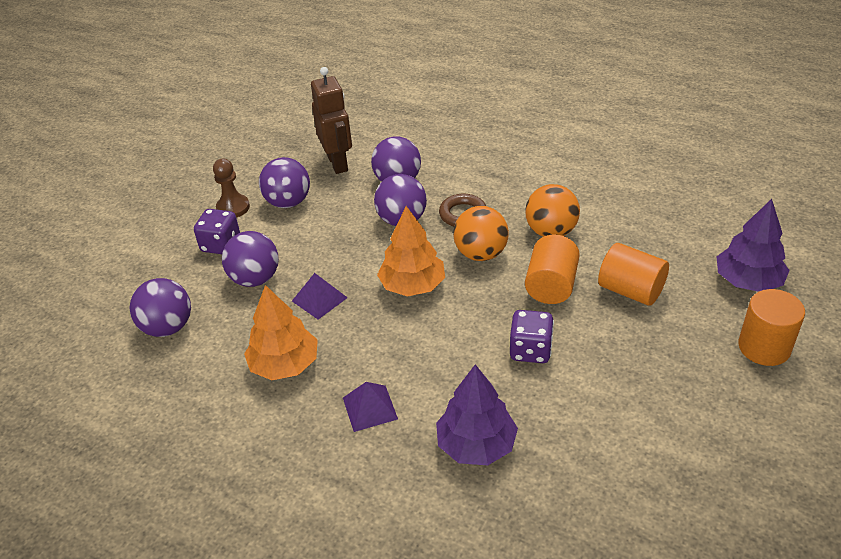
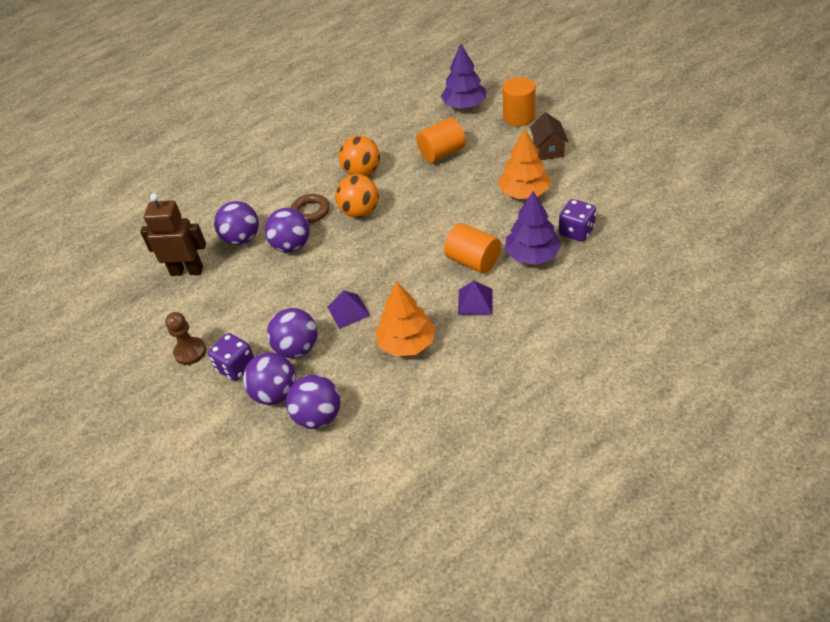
camera: 65 degrees left, 5 degrees up
purple ball [259,157,310,208] -> purple ball moved to [243,352,296,405]
orange tree [377,206,445,297] -> orange tree moved to [498,129,550,199]
purple dice [510,310,554,363] -> purple dice moved to [559,199,596,242]
orange cylinder [525,235,580,304] -> orange cylinder moved to [444,223,501,273]
none -> brown house [530,113,568,160]

